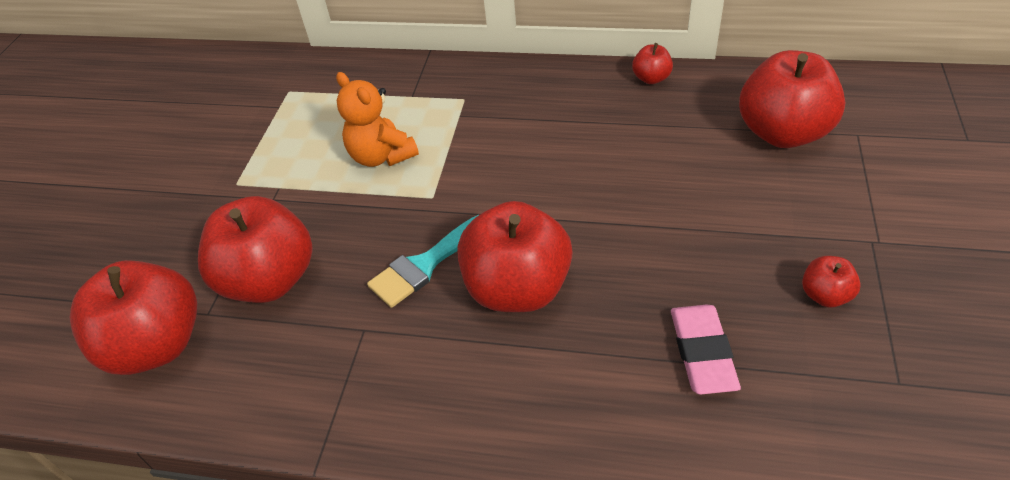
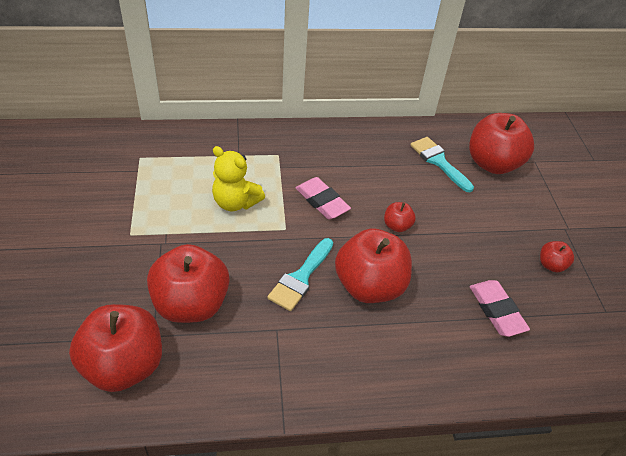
camera: 25 degrees left, 0 degrees up
orange teddy bear [336,72,419,167] -> yellow teddy bear [212,146,265,211]
red apple [632,43,673,84] -> red apple moved to [384,202,416,232]
none -> pink eraser [296,177,351,220]
none -> turquoise brush [410,137,474,192]

